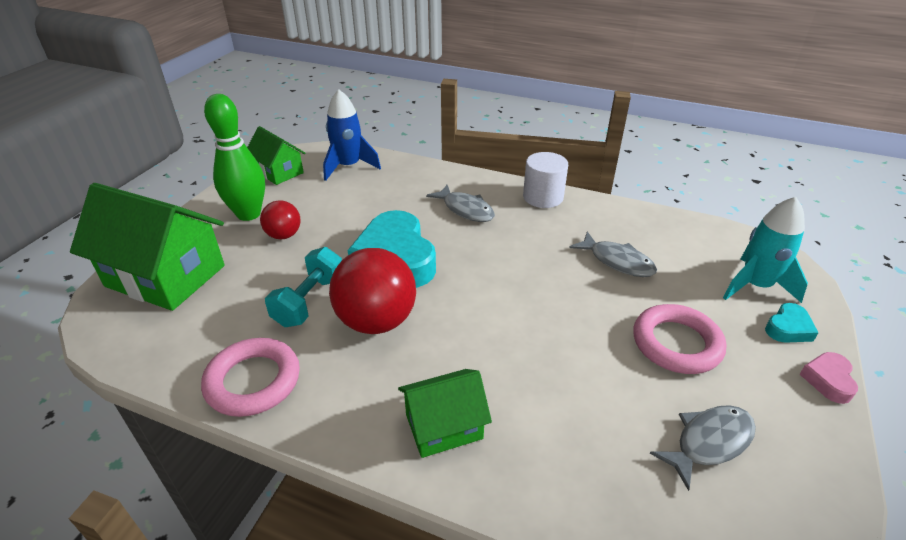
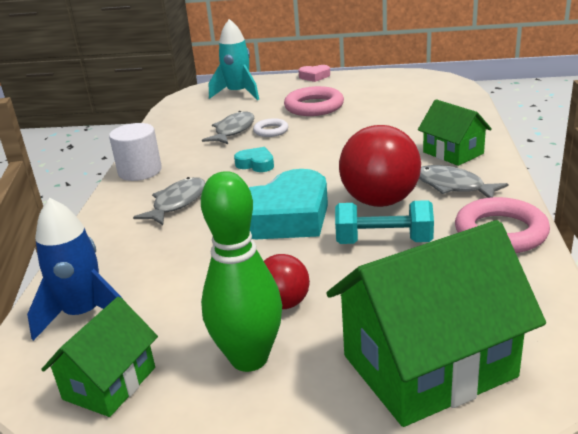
camera: 105 degrees left, 10 degrees down
green house [70,183,225,311] -> green house turned 60 degrees clockwise [326,220,546,427]
grey fish [650,405,756,491] -> grey fish moved to [419,165,508,198]
turquoise heart [765,303,819,343] -> turquoise heart moved to [234,147,274,172]
none -> white ring [253,118,289,137]

